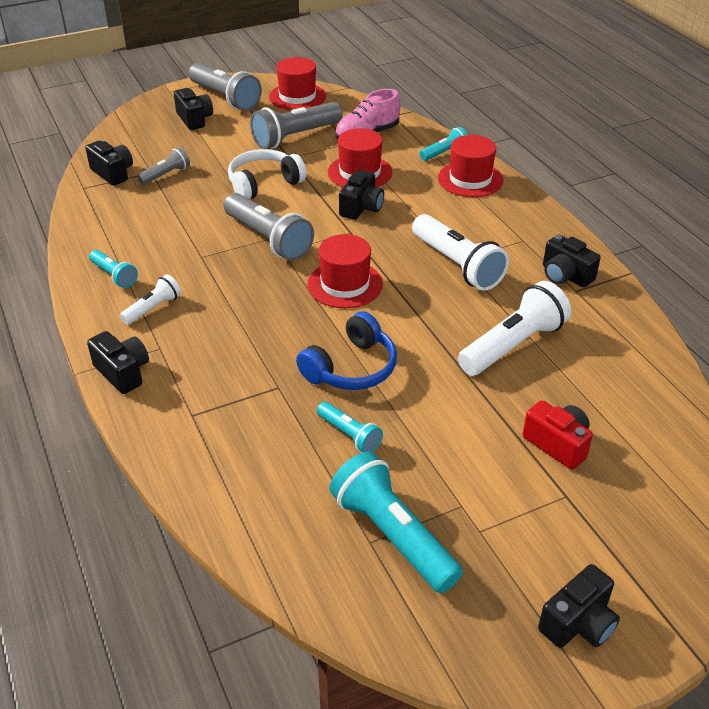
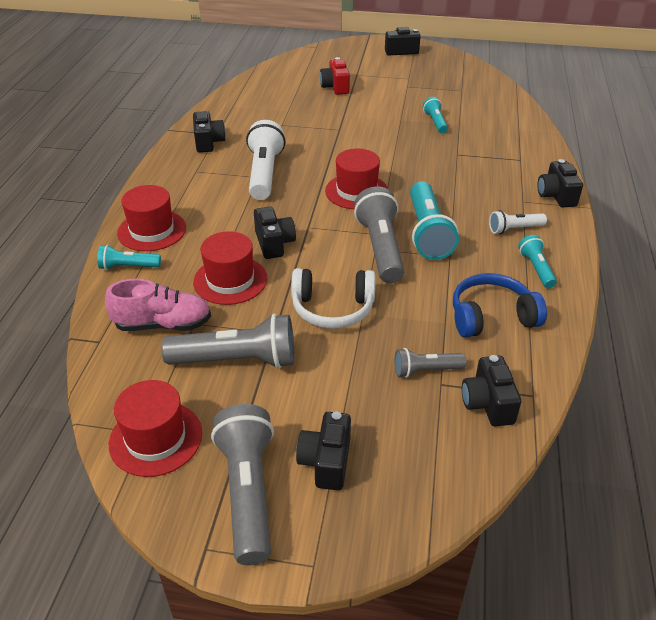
camera: 145 degrees left, 0 degrees up
blue headphones [296,312,397,390] -> blue headphones moved to [453,273,547,338]
turquoise flashlight [329,451,463,593] -> turquoise flashlight moved to [410,181,459,260]
black camera [339,170,384,220] -> black camera turned 105 degrees clockwise [254,207,296,259]
white flashlight [458,281,571,376] -> none

